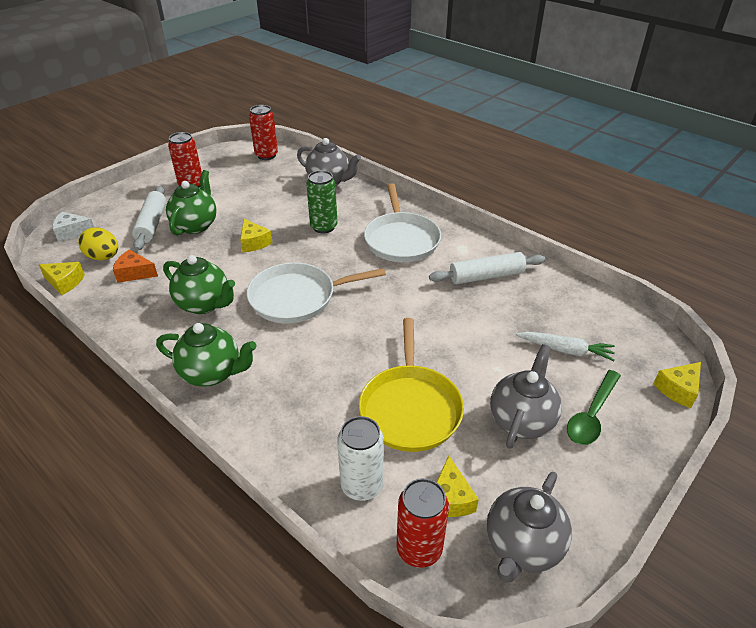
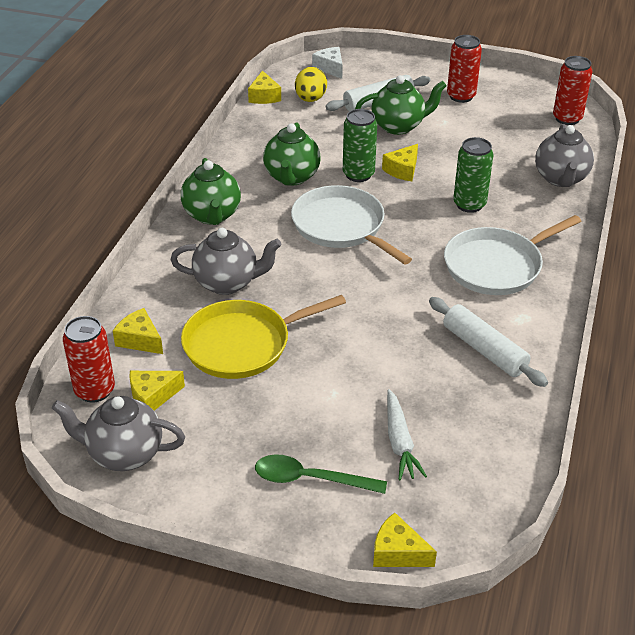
camera: 65 degrees right, 0 degrees up
orange cheese [113,249,158,283] -> none
white can [337,416,384,501] -> yellow cheese [113,308,163,354]
grey teapot [490,344,562,449] -> grey teapot moved to [171,228,281,295]
none -> green can [343,109,377,182]

